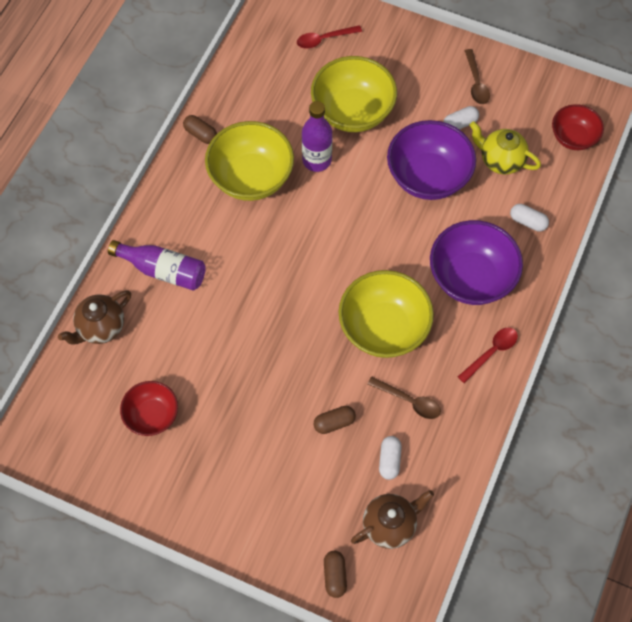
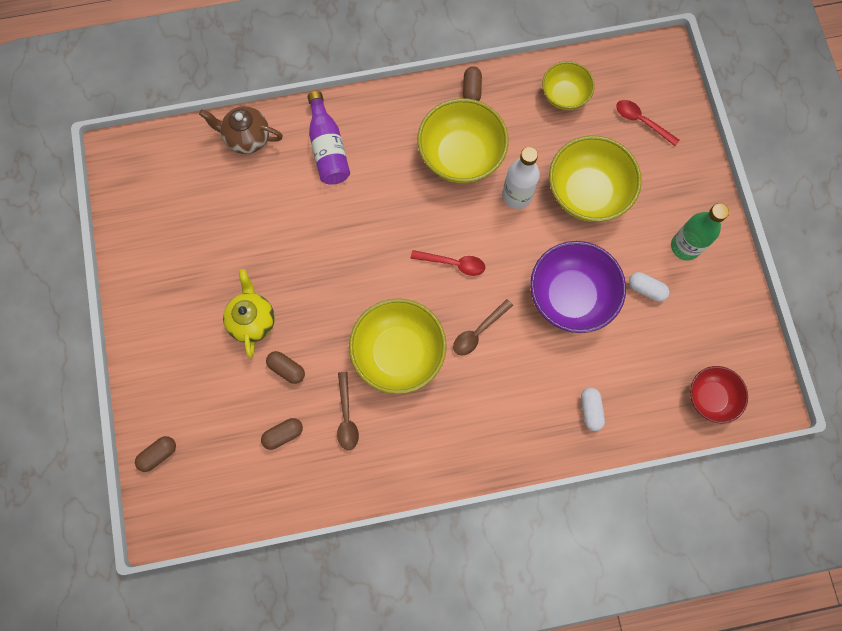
camera: 55 degrees right, 10 degrees up
red bowl [120,381,178,436] -> none
purple bottle [302,101,332,172] -> white bottle [502,147,540,209]
brown teapot [351,490,434,549] -> none
white capsule [379,436,402,480] -> brown capsule [261,418,303,450]
purple bowl [430,220,523,305] -> none
red spoon [458,328,518,383] -> red spoon moved to [411,250,485,276]
brown spoon [465,49,490,104] -> brown spoon moved to [453,299,513,355]
yellow teapot [470,121,541,174] -> yellow teapot moved to [223,269,275,358]
none -> yellow bowl [542,61,595,110]
none -> green bottle [671,203,729,261]

